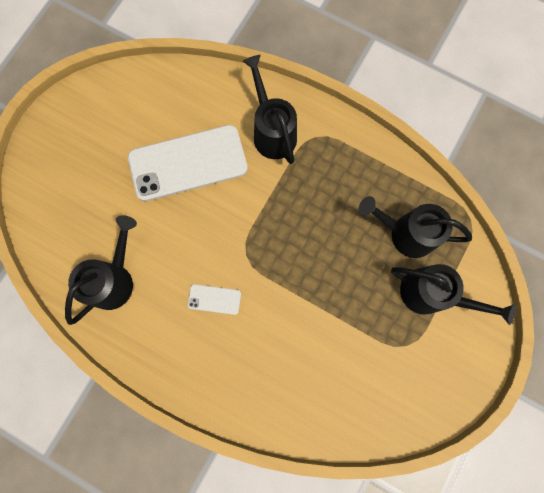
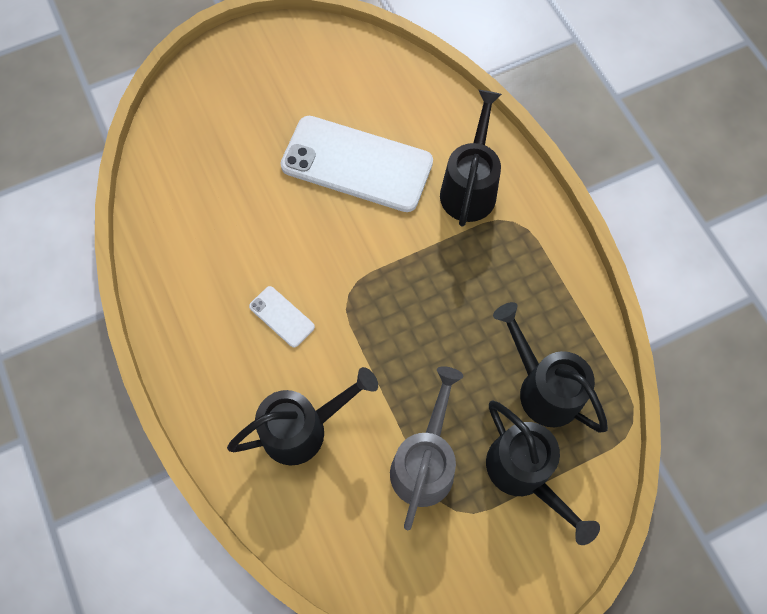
camera: 35 degrees right, 10 degrees down
black watering can [65,215,137,325] -> black watering can moved to [227,367,378,465]
none -> grey watering can [390,366,463,530]

